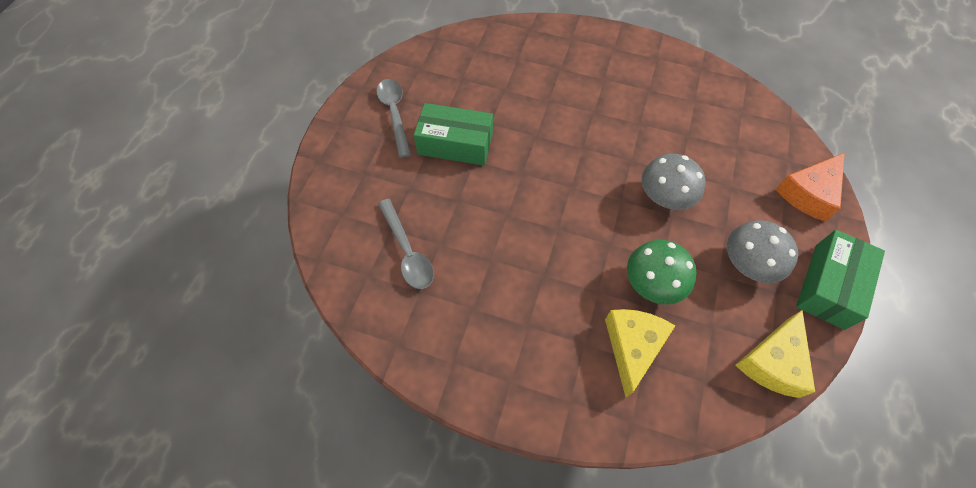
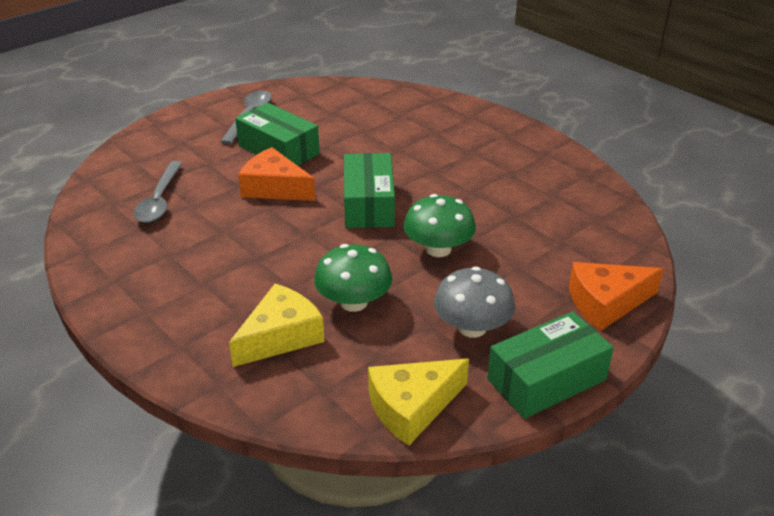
camera: 30 degrees right, 25 degrees down
grey mushroom [642,154,705,210] -> green mushroom [404,194,476,257]
none -> orange cheese [238,147,316,201]
none -> green box [344,153,395,228]

